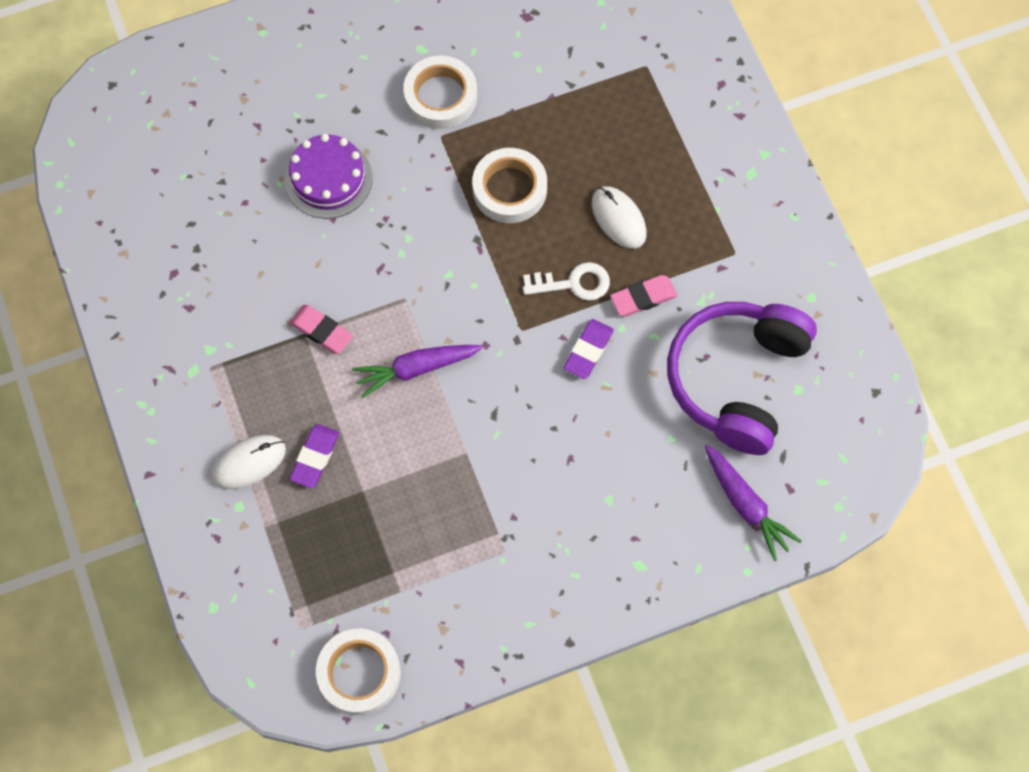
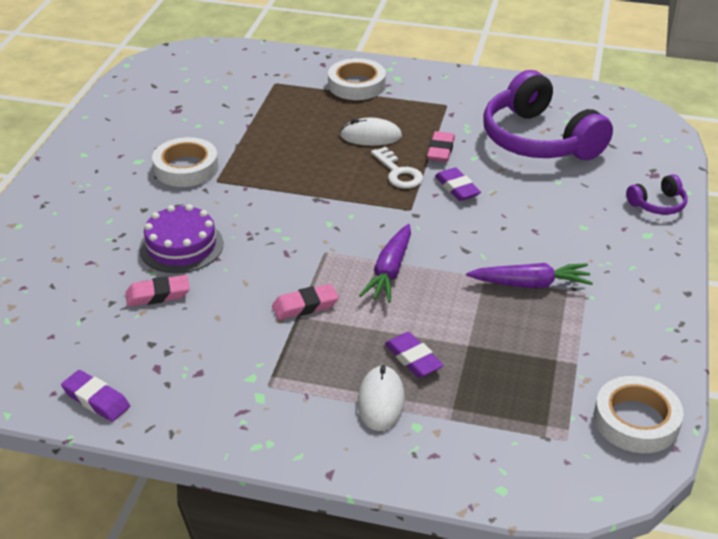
camera: 55 degrees left, 30 degrees down
white tape [472,148,547,223] -> white tape moved to [328,58,386,100]
white key [523,262,610,301] -> white key turned 120 degrees clockwise [371,147,423,189]
purple carrot [705,444,802,561] -> purple carrot moved to [466,263,593,288]
none -> purple eraser [61,370,130,422]
none -> pink eraser [125,275,190,307]
none -> purple headphones [626,174,688,215]

